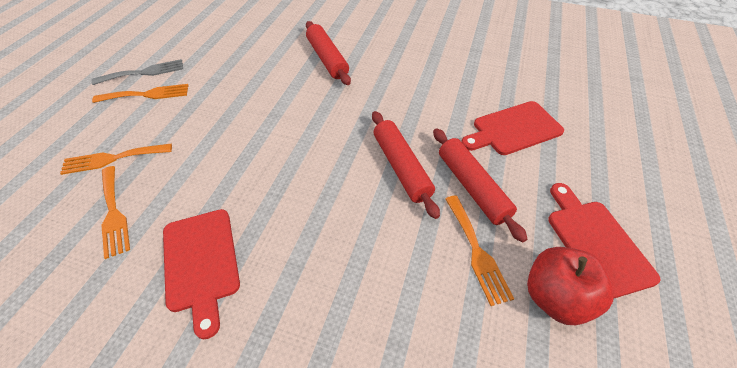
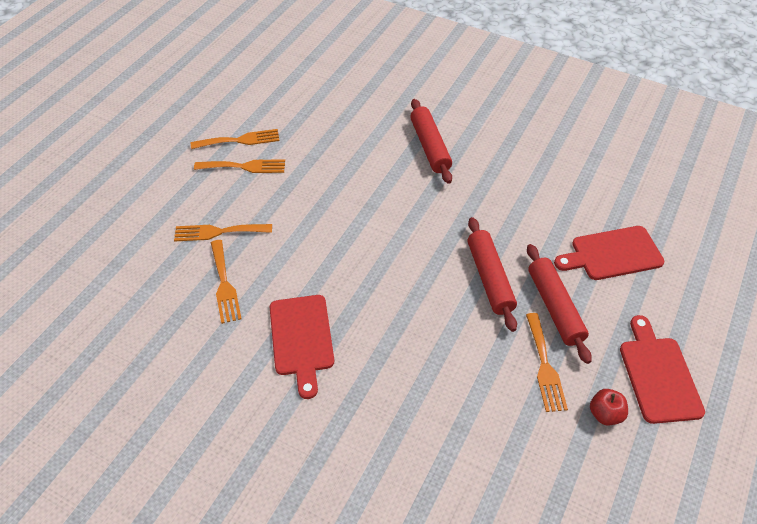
camera: 10 degrees right, 0 degrees up
grey fork [91,59,183,85] -> orange fork [191,129,280,149]
red apple [527,247,614,325] -> red apple [590,389,628,426], size x0.58

